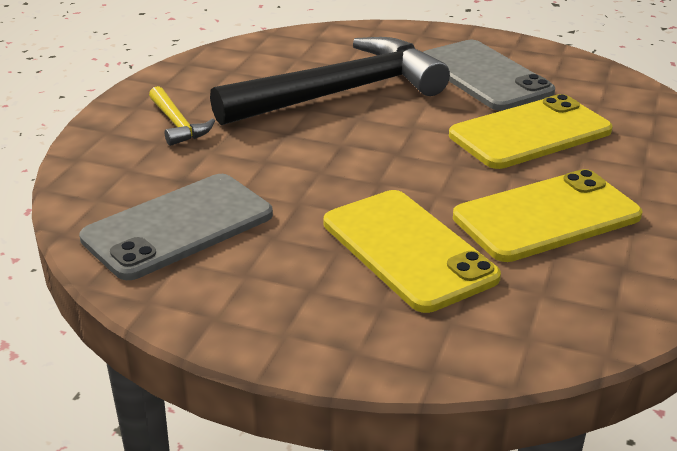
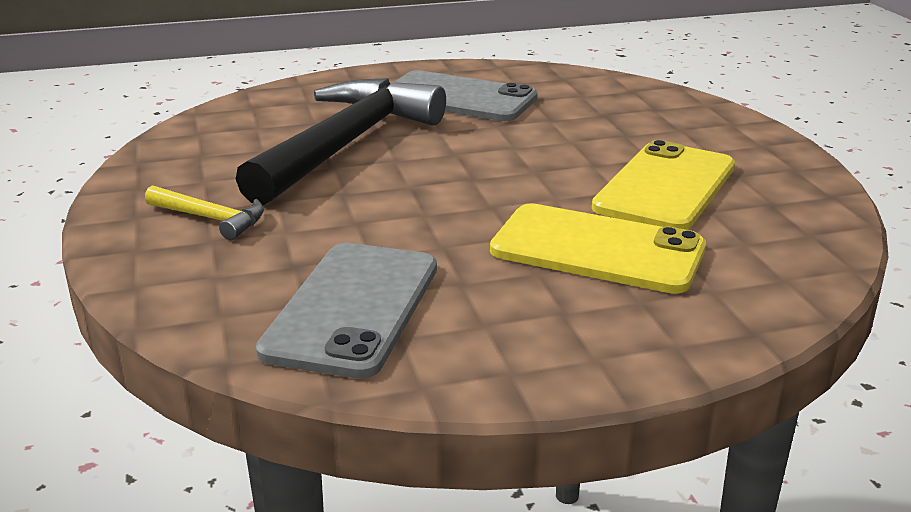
camera: 35 degrees left, 5 degrees down
yellow phone [449,94,613,169] -> none

